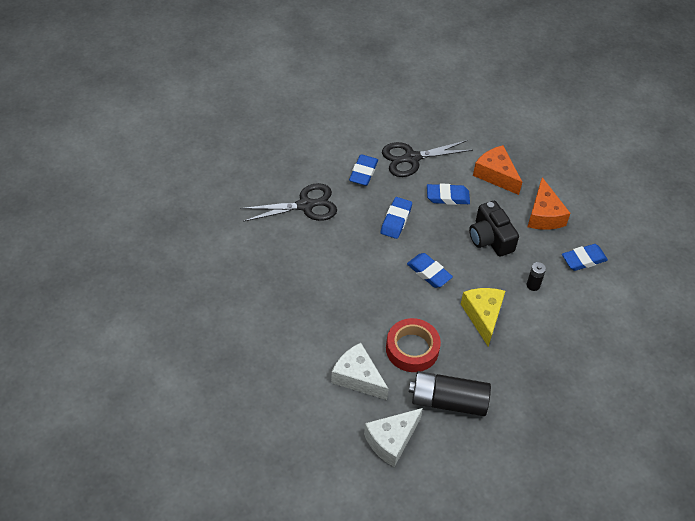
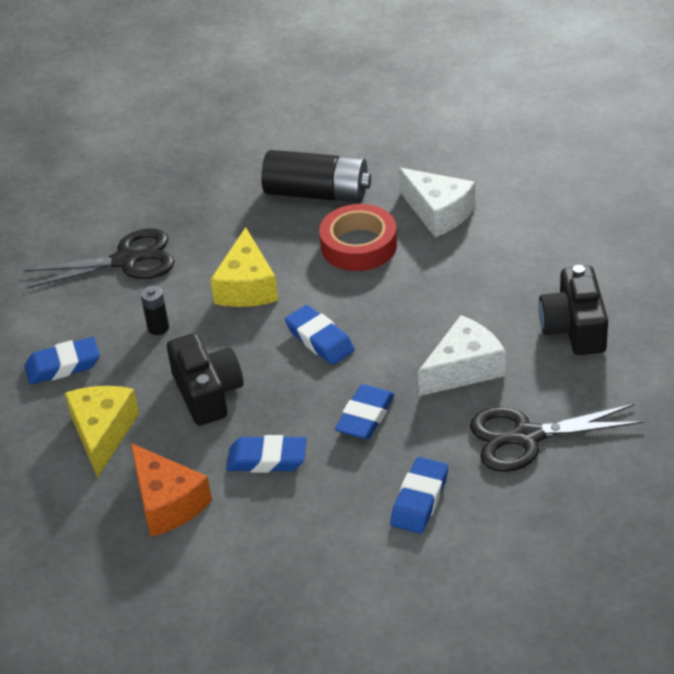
camera: 170 degrees left, 10 degrees down
white cheese [364,408,423,467] -> white cheese moved to [418,315,506,396]
black scissors [382,140,473,177] -> black scissors moved to [23,228,175,289]
orange cheese [527,177,570,230] -> yellow cheese [65,386,139,478]
none -> black camera [539,265,608,355]

